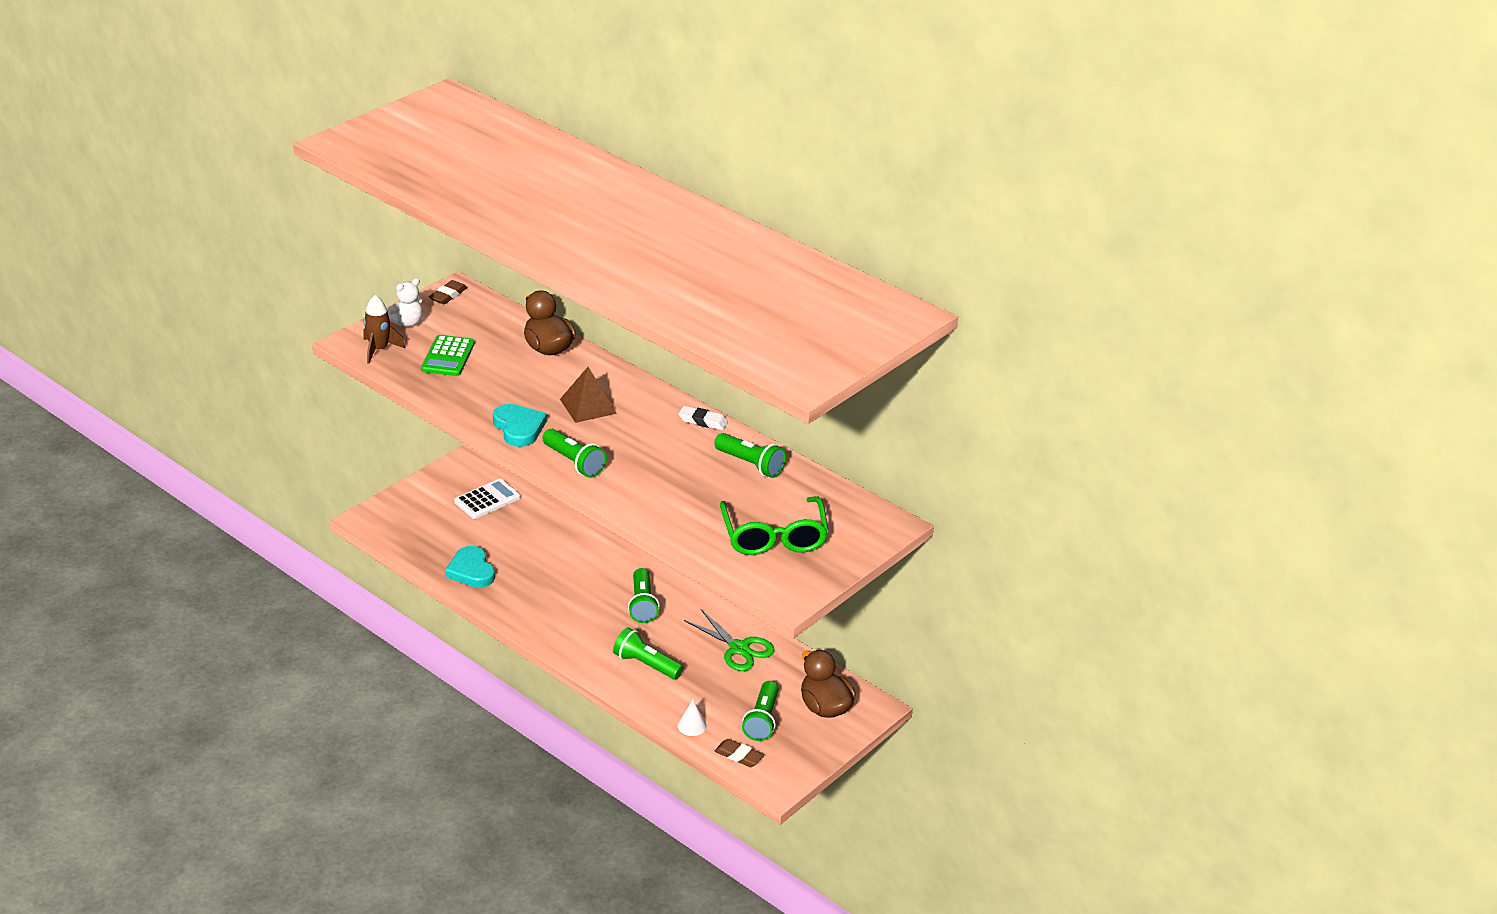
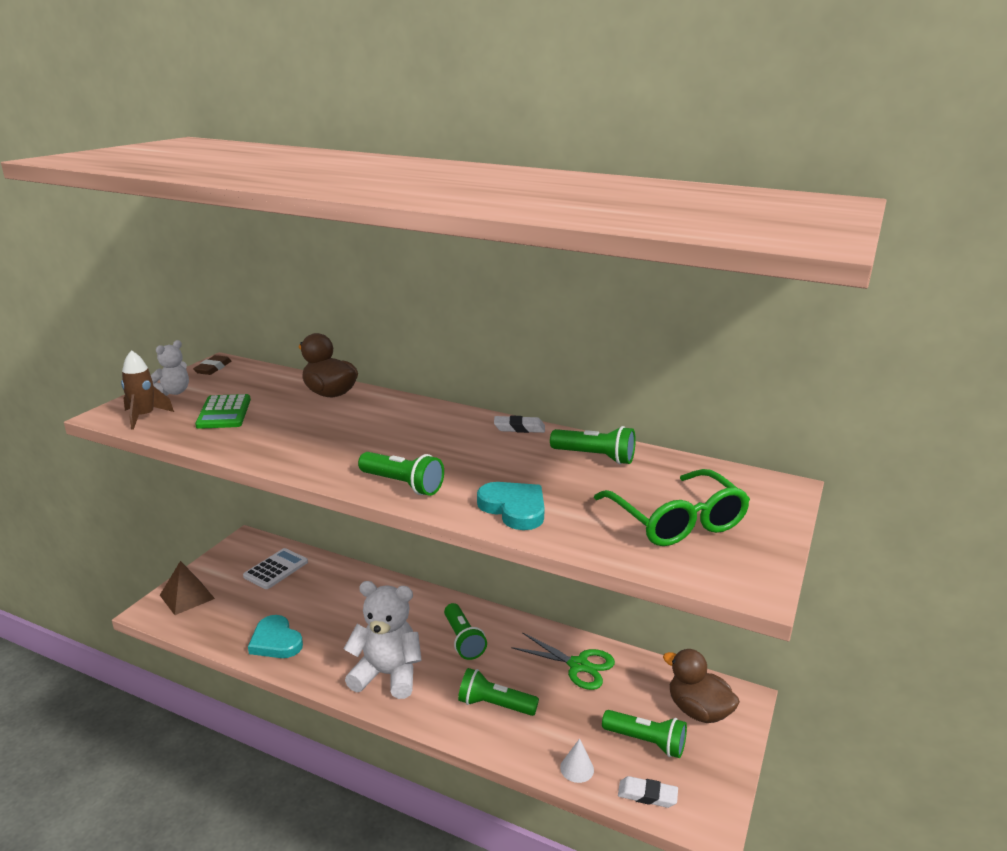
camera: 15 degrees left, 10 degrees down
turquoise heart [493,404,547,447] -> turquoise heart moved to [477,482,545,530]
brown pyramid [560,367,617,423] -> brown pyramid moved to [160,561,215,615]
brown eraser [715,739,764,767] -> white eraser [618,776,678,808]
green flashlight [742,681,779,741] -> green flashlight turned 60 degrees counterclockwise [602,710,687,758]
none -> white teddy bear [344,581,422,699]

